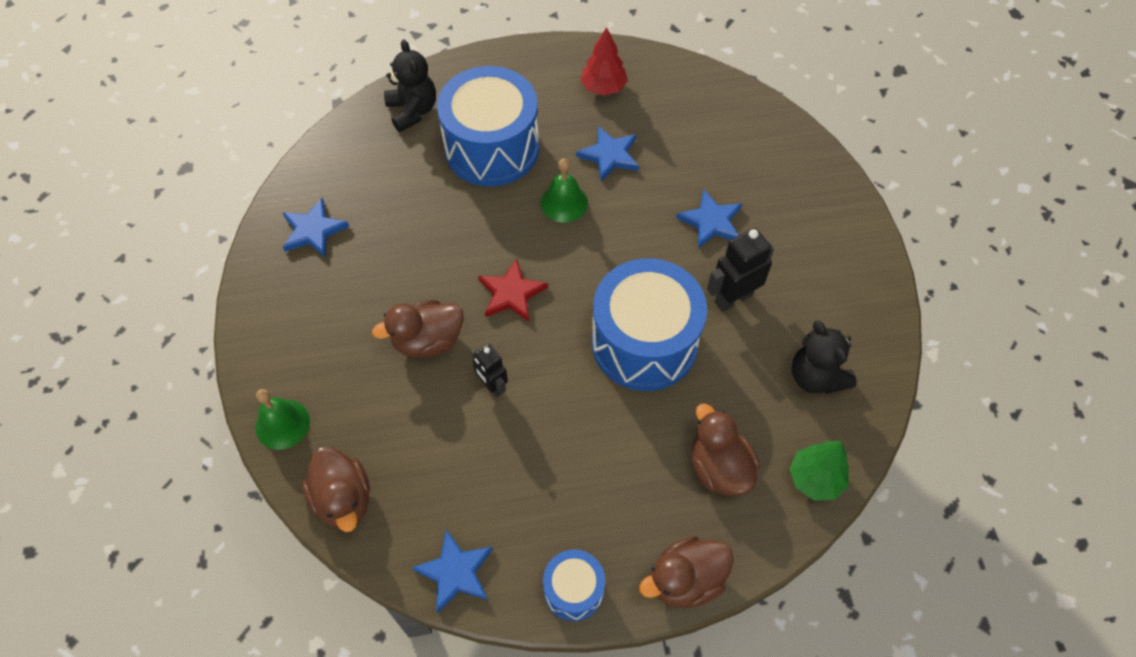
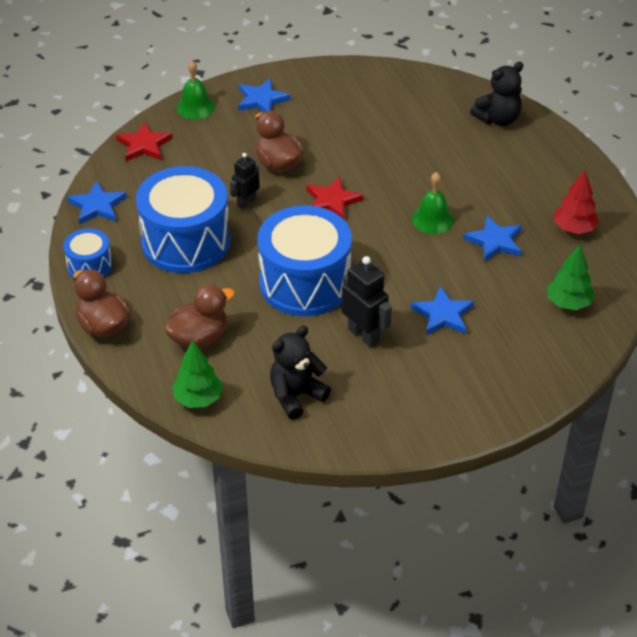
camera: 80 degrees right, 15 degrees down
blue star [282,198,349,258] -> blue star moved to [238,78,290,112]
brown duck [302,447,370,532] -> red star [116,122,173,161]
blue drum [437,66,539,186] -> blue drum moved to [136,166,230,273]
none -> green tree [547,244,595,310]

